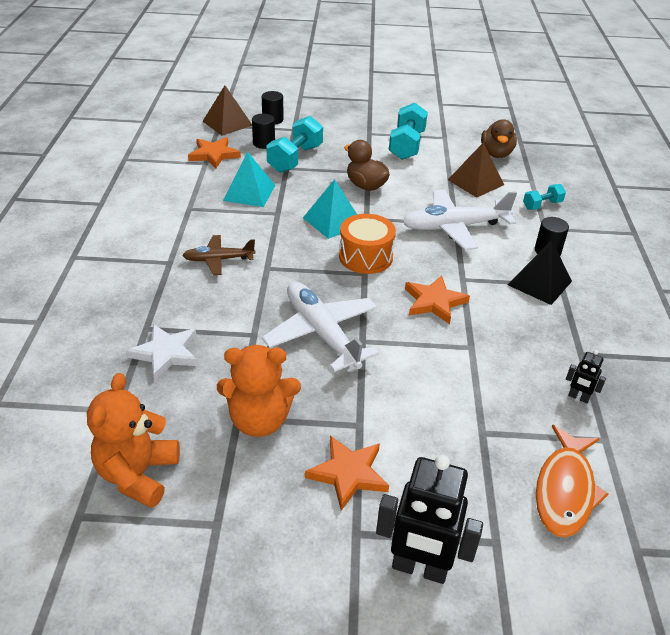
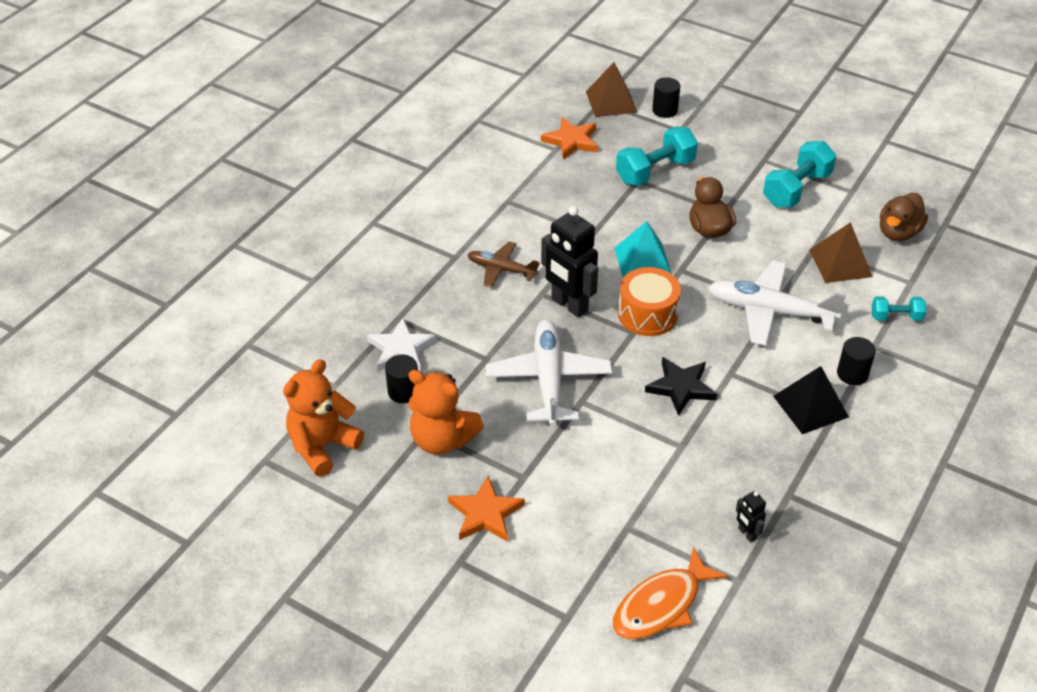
camera: 30 degrees right, 5 degrees up
turquoise pyramid [223,151,275,207] -> none
black cylinder [252,114,275,149] -> black cylinder moved to [385,354,418,403]
black robot [376,455,483,584] -> black robot moved to [541,206,598,318]
orange star [405,275,470,324] -> black star [645,357,717,416]

